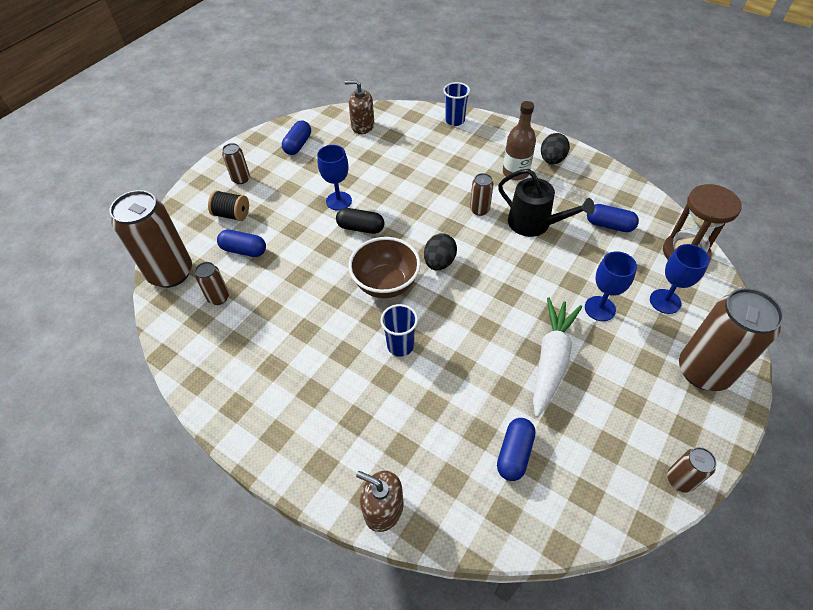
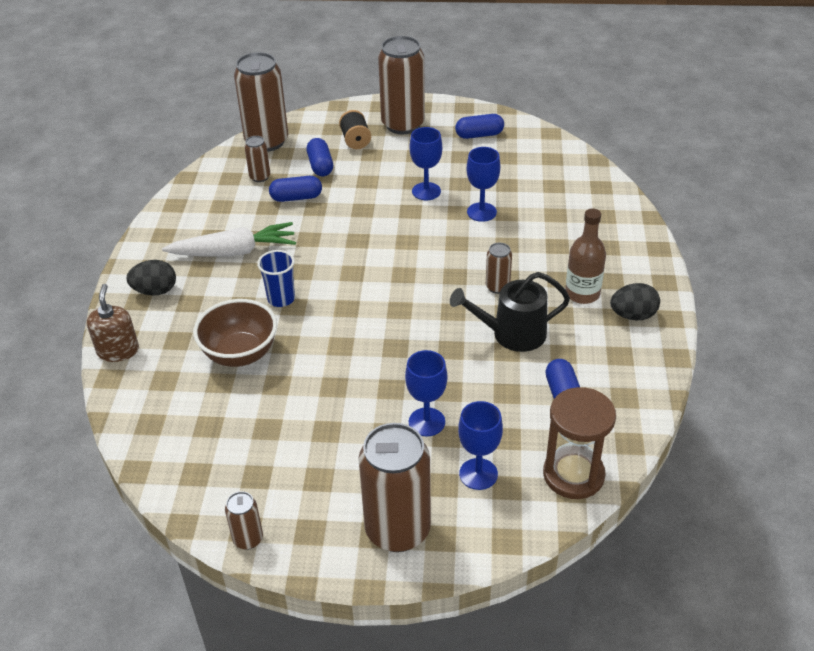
camera: 60 degrees right, 10 degrees down
brown can [222,143,250,184] -> brown can [378,36,425,134], size x2.15
black capsule [336,208,384,234] -> none
brown soap dispenser [345,80,374,134] -> none
brown bowl [348,237,421,298] -> brown bowl moved to [193,299,277,367]
black egg [424,233,457,270] -> black egg moved to [126,260,176,296]
blue cup [443,82,470,126] -> none
blue capsule [497,418,535,481] -> blue capsule moved to [269,176,322,202]
black watering can [498,169,595,237] -> black watering can turned 75 degrees clockwise [450,272,570,352]
white carrot [533,298,582,417] -> white carrot moved to [162,222,296,257]
none -> blue goblet [467,147,500,222]

